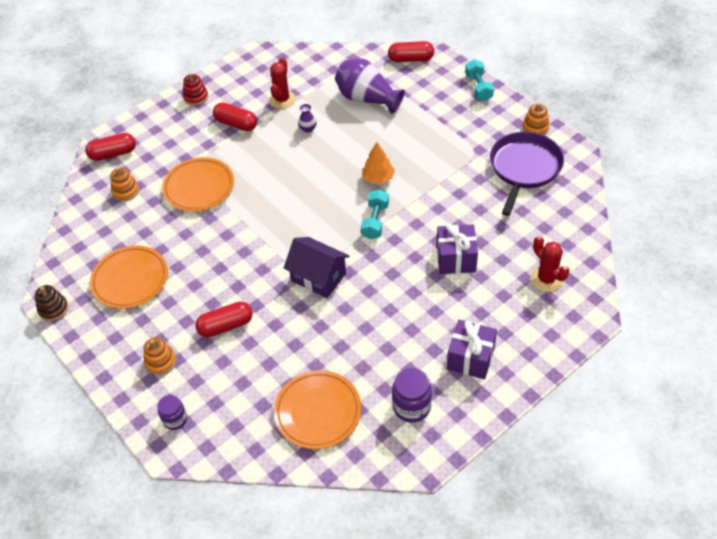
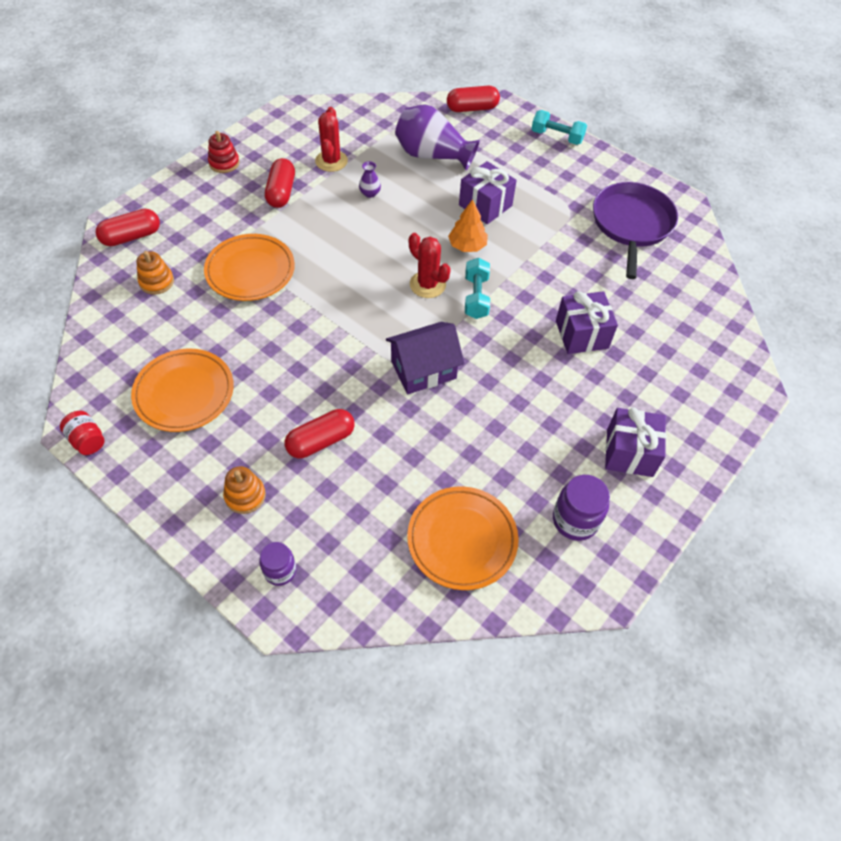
camera: 15 degrees left, 5 degrees up
brown stacking toy [35,285,68,321] -> red jar [60,411,104,455]
red capsule [213,103,257,131] -> red capsule turned 75 degrees clockwise [265,158,295,208]
purple house [283,237,349,298] -> purple house turned 45 degrees counterclockwise [386,322,464,394]
turquoise dumbbell [465,59,494,101] -> turquoise dumbbell turned 45 degrees counterclockwise [532,110,587,145]
orange stacking toy [522,103,550,135] -> none
red cactus [530,236,570,292] -> red cactus moved to [409,233,451,298]
none -> purple gift [459,161,517,224]

